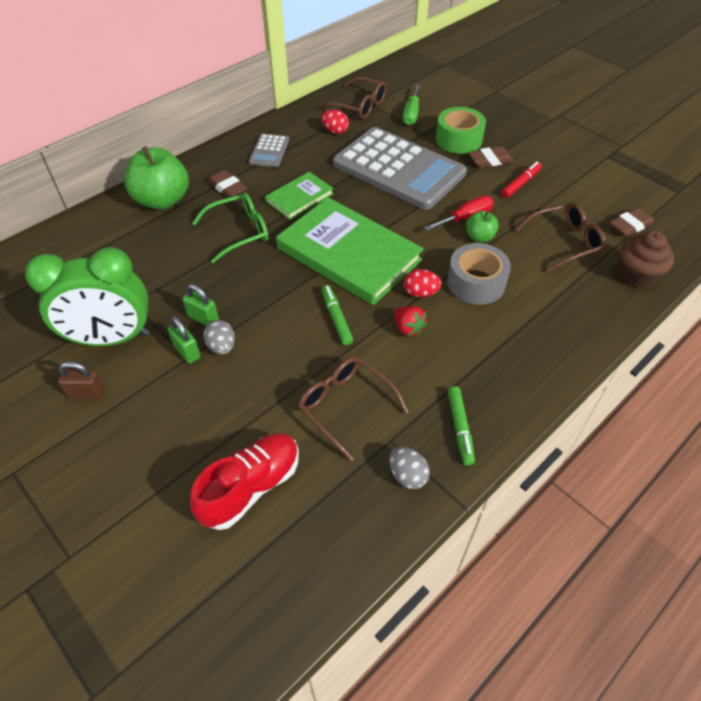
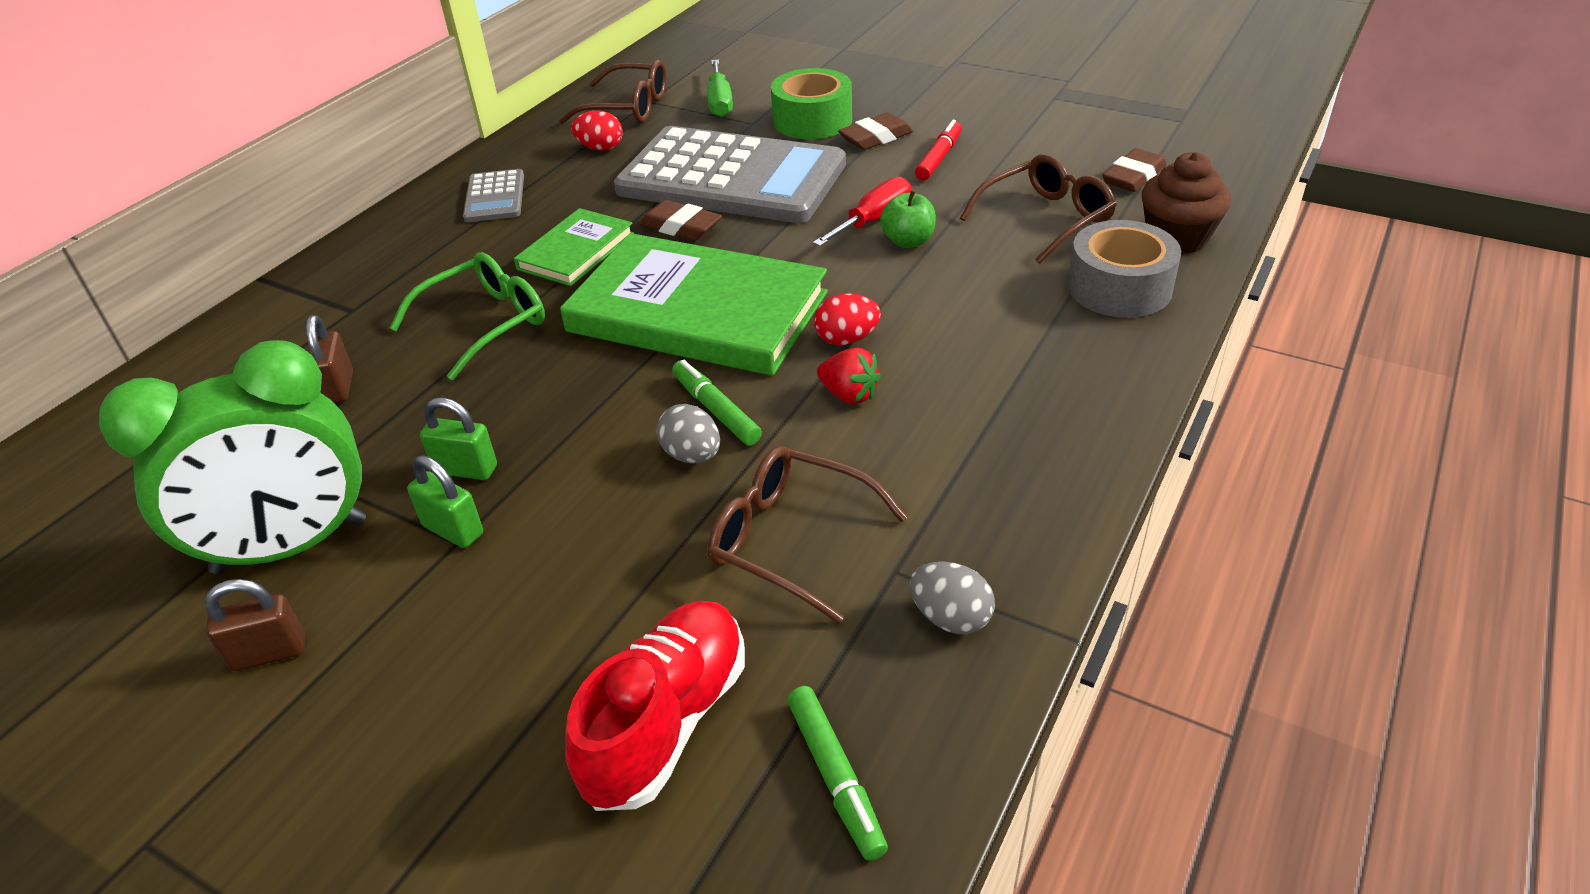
camera: 15 degrees left, 10 degrees down
green apple [125,146,189,210] -> none
grey egg [204,320,235,354] -> grey egg moved to [656,404,720,464]
brown eraser [208,170,247,198] -> brown eraser moved to [640,200,722,241]
grey tape [447,243,511,305] -> grey tape moved to [1068,220,1181,318]
green marker [448,386,475,466] -> green marker moved to [787,686,888,861]
none -> brown padlock [306,315,353,403]

